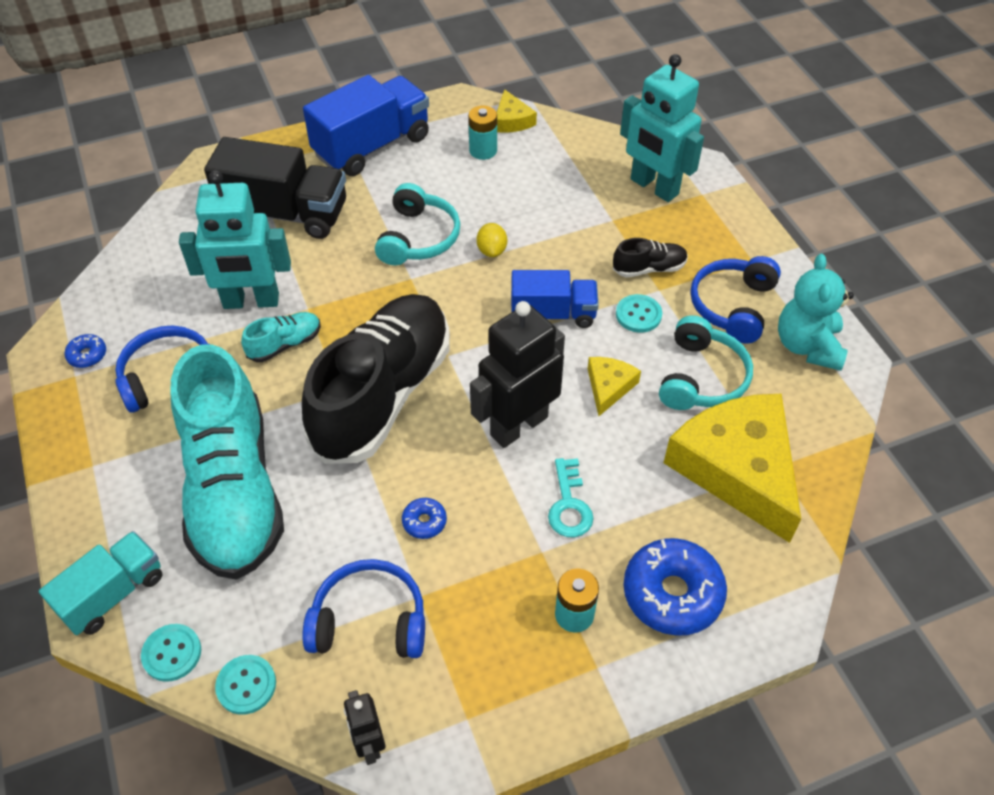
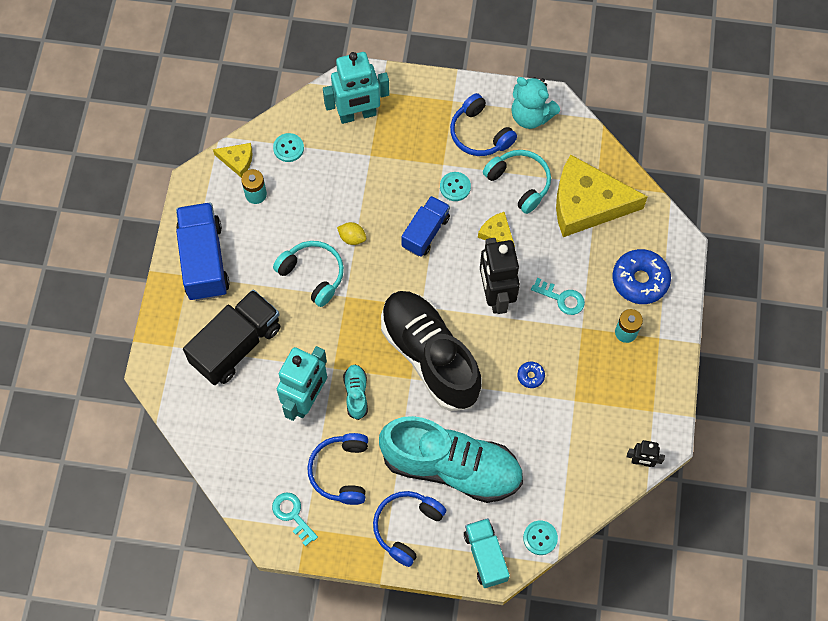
camera: 60 degrees left, 15 degrees up
blue donut [64,334,106,368] -> turquoise key [272,492,318,546]
turquoise button [215,655,276,715] -> turquoise button moved to [273,133,304,162]
blue headphones [302,559,425,658] -> blue headphones moved to [373,491,446,567]
black shoe [613,238,688,277] -> none

